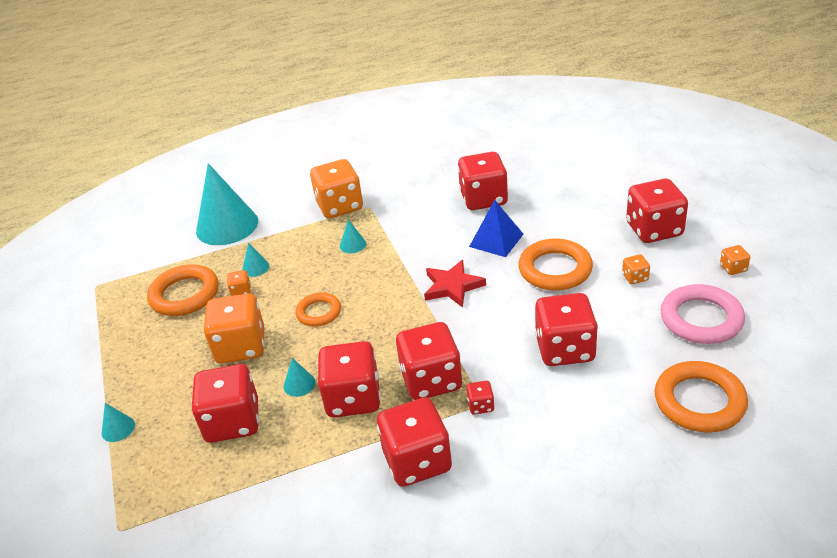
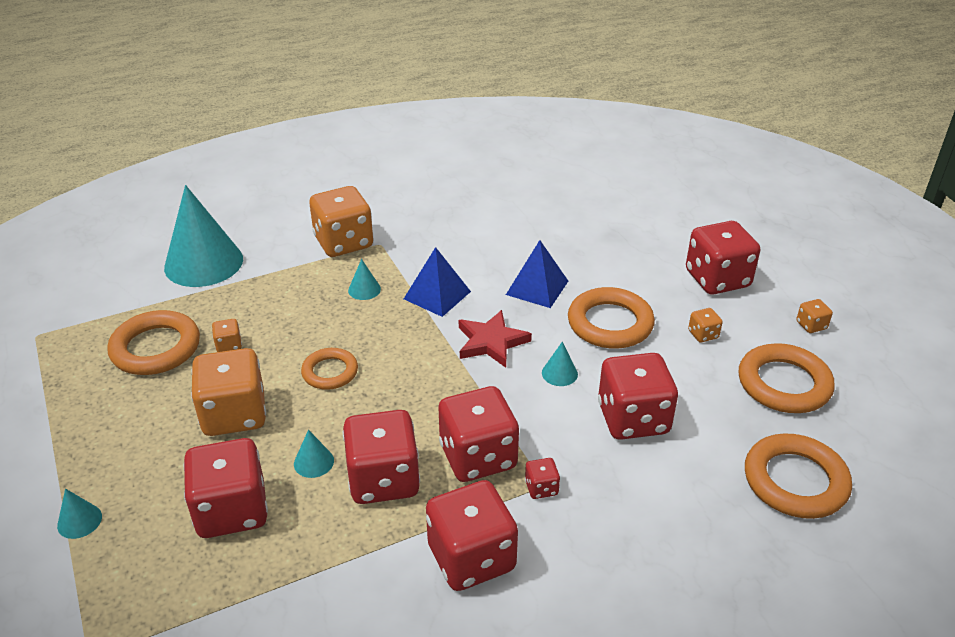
camera: 10 degrees left, 0 degrees up
turquoise cone [242,243,269,277] -> turquoise cone moved to [542,342,578,386]
red dice [458,152,508,210] -> none
pink ring [660,284,745,344] -> orange ring [739,343,835,413]
none -> blue pyramid [404,247,471,317]

